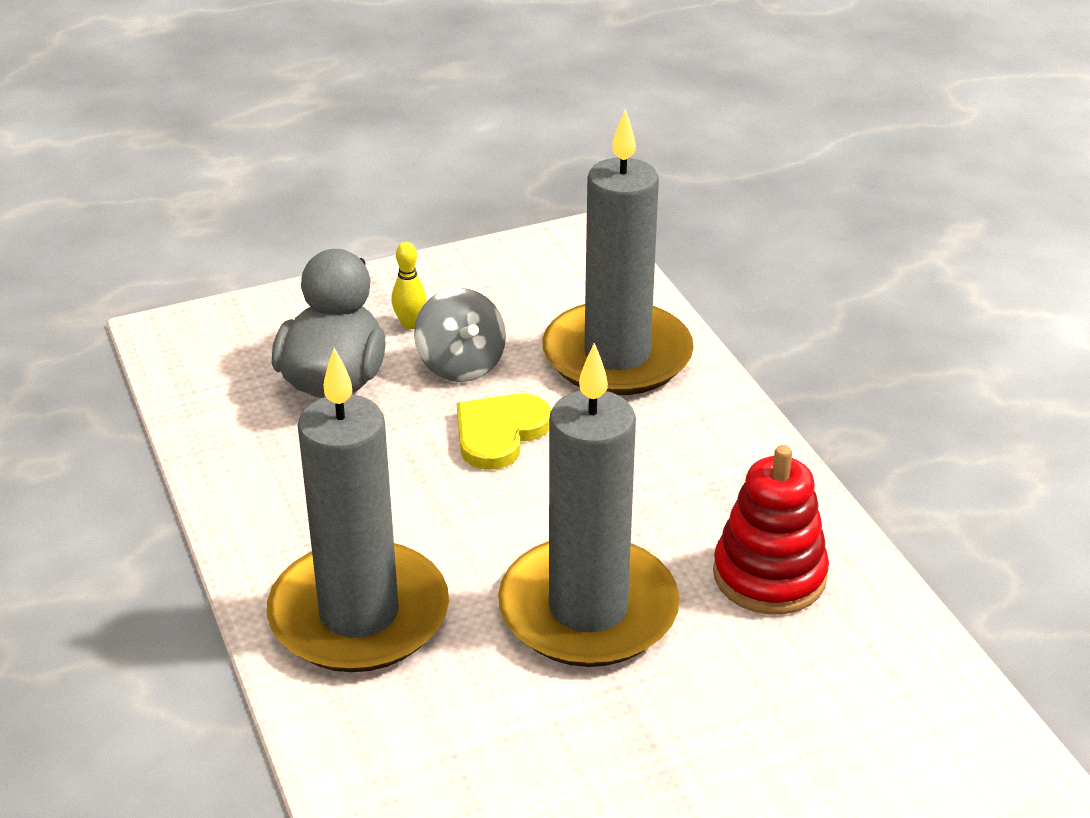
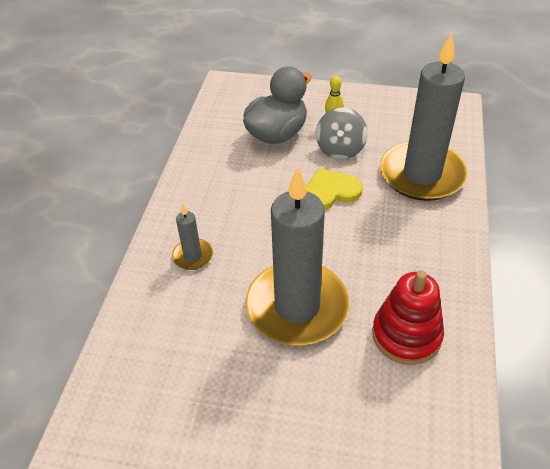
camera: 35 degrees right, 10 degrees up
grey candle [267,348,449,672] -> grey candle [172,204,213,270], size x0.43

